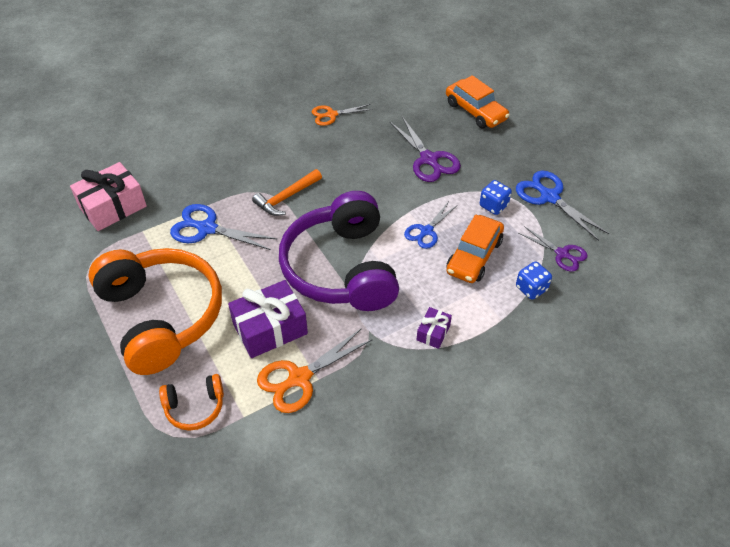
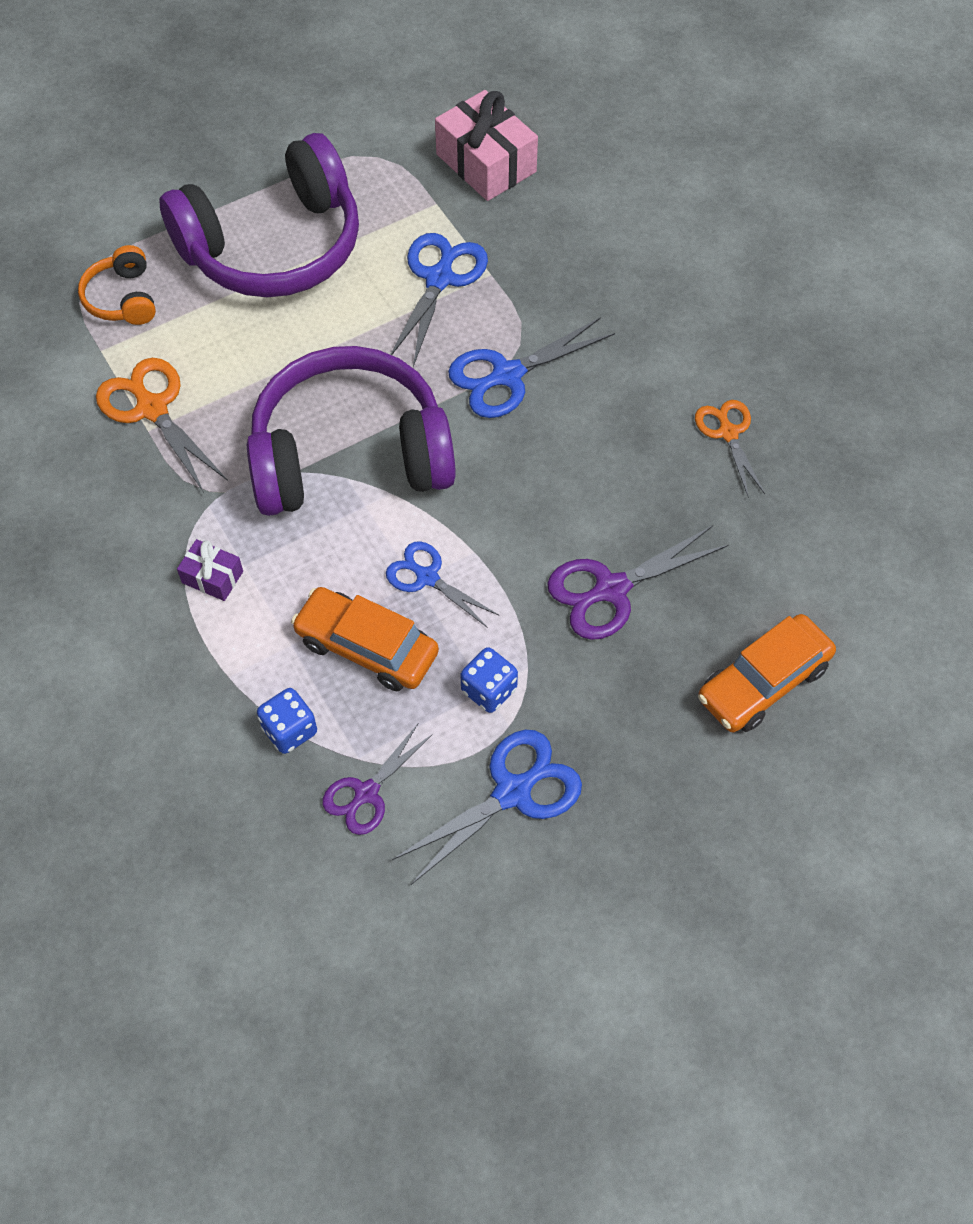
camera: 90 degrees right, 10 degrees up
orange headphones [88,248,222,375] -> purple headphones [159,133,359,297]
purple gift [228,280,308,358] -> none
orange hammer [252,169,322,216] -> blue scissors [448,317,615,418]

